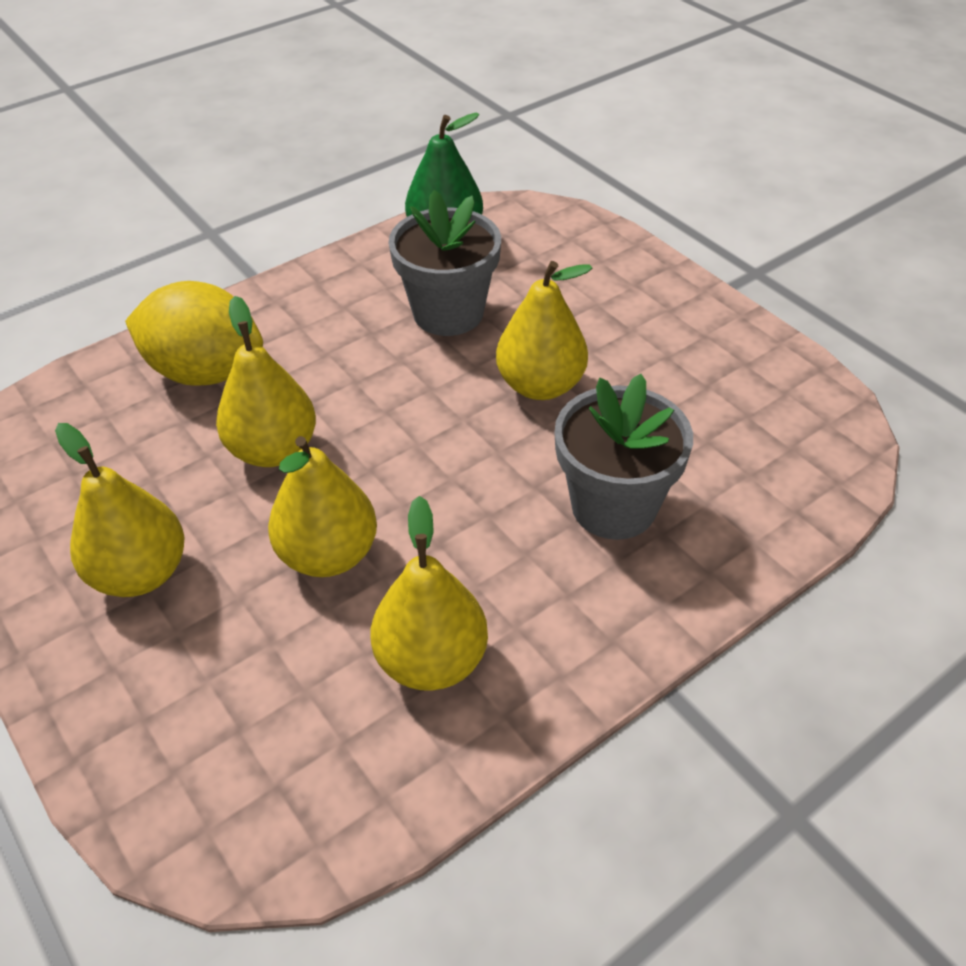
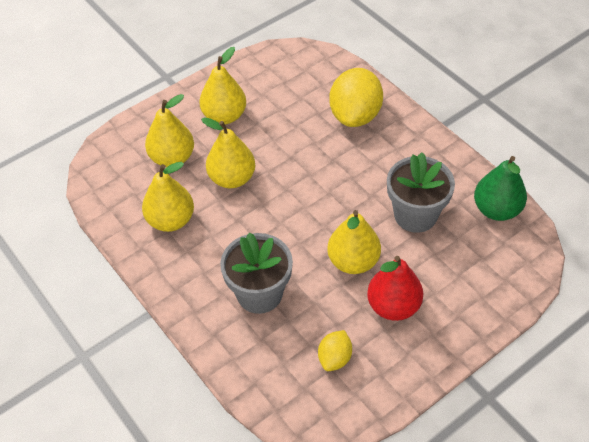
camera: 90 degrees right, 5 degrees up
yellow pear [216,296,316,467] -> yellow pear moved to [145,94,194,167]
none -> yellow lemon [318,330,352,371]
none -> red pear [367,256,423,321]

